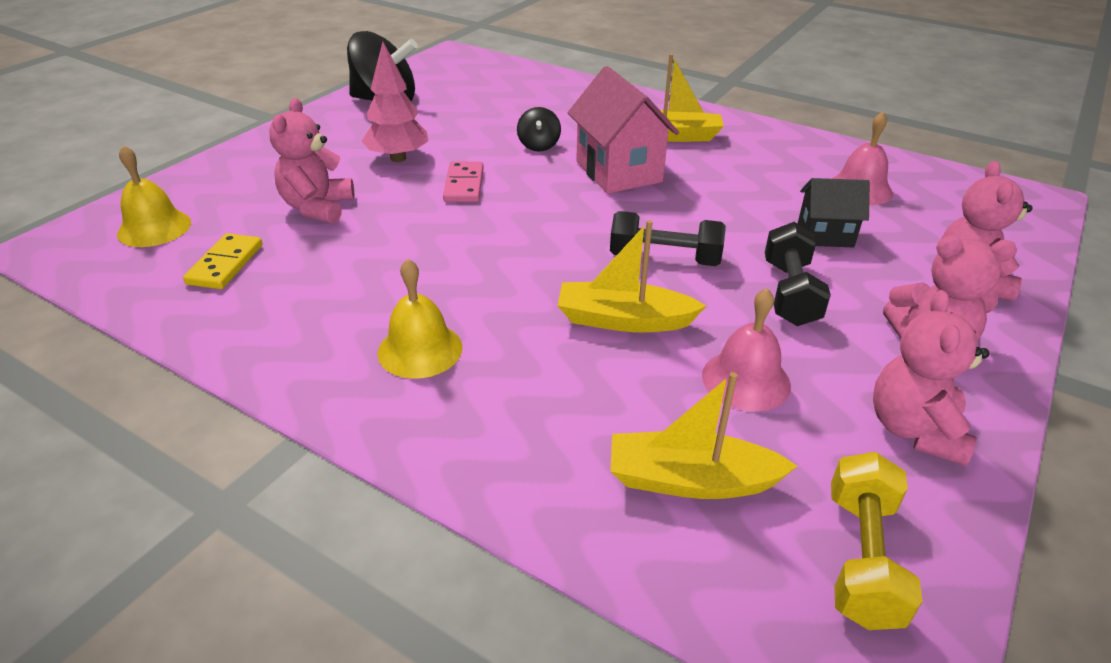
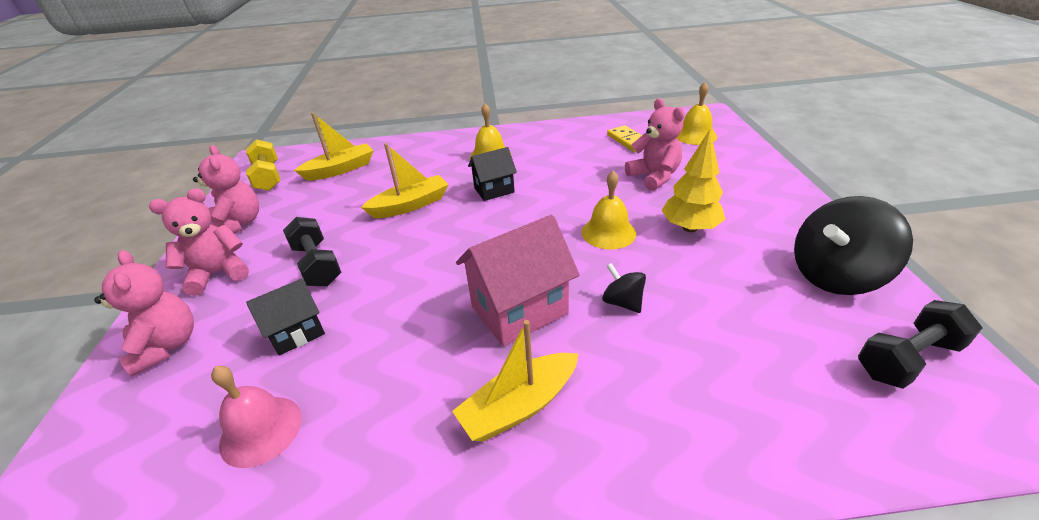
camera: 145 degrees right, 0 degrees up
pink tree [361,42,428,162] -> yellow tree [661,129,725,232]
pink domino [443,162,484,202] -> yellow bell [582,171,636,249]
pink house [568,66,679,194] -> pink house turned 60 degrees counterclockwise [456,215,580,346]
black dumbbell [610,211,726,266] -> black dumbbell moved to [858,300,983,389]
pink bell [702,288,791,411] -> none
none -> black house [468,147,517,201]

